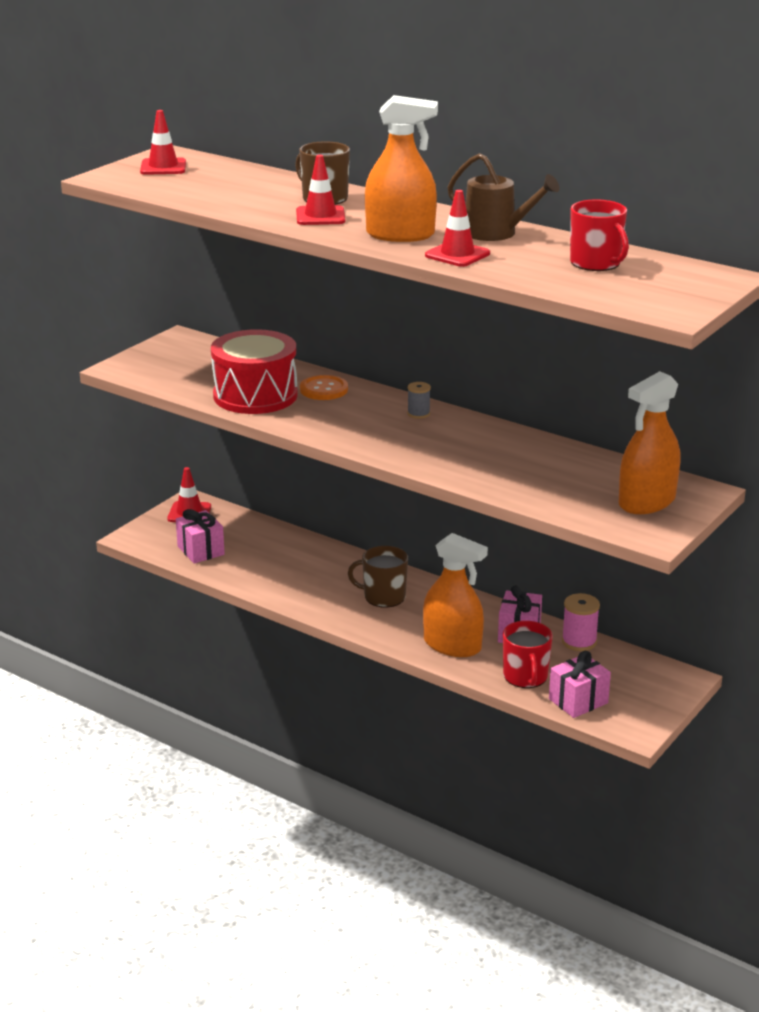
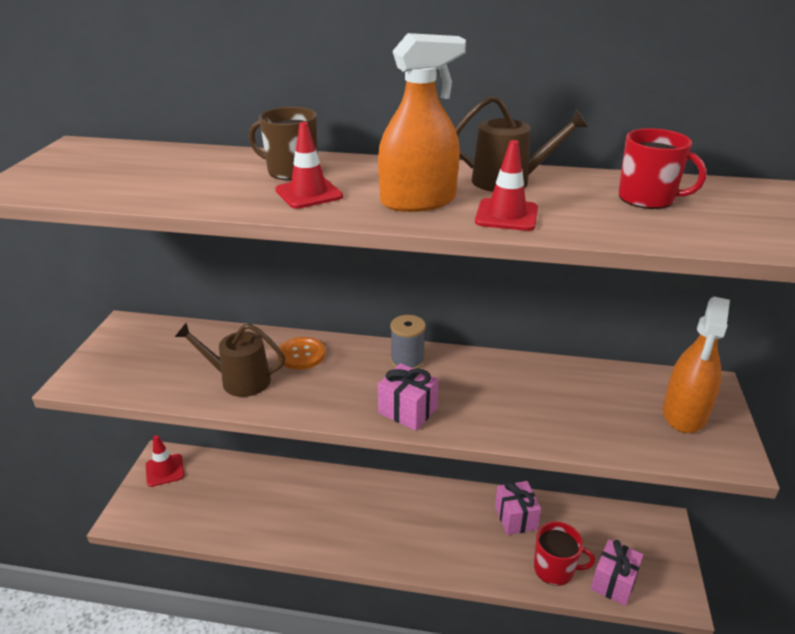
camera: 25 degrees left, 5 degrees up
red traffic cone [140,110,186,175] -> none
pink gift [176,509,225,563] -> pink gift moved to [378,363,439,431]
red drum [211,329,298,414] -> brown watering can [175,323,285,397]
brown mug [348,546,408,608] -> none
grey spool [407,382,431,419] -> grey spool [390,315,426,369], size x1.55
orange spray bottle [423,533,488,657] -> none
red mug [503,621,553,688] -> red mug turned 45 degrees counterclockwise [534,522,595,586]
pink spool [562,593,600,651] -> none

